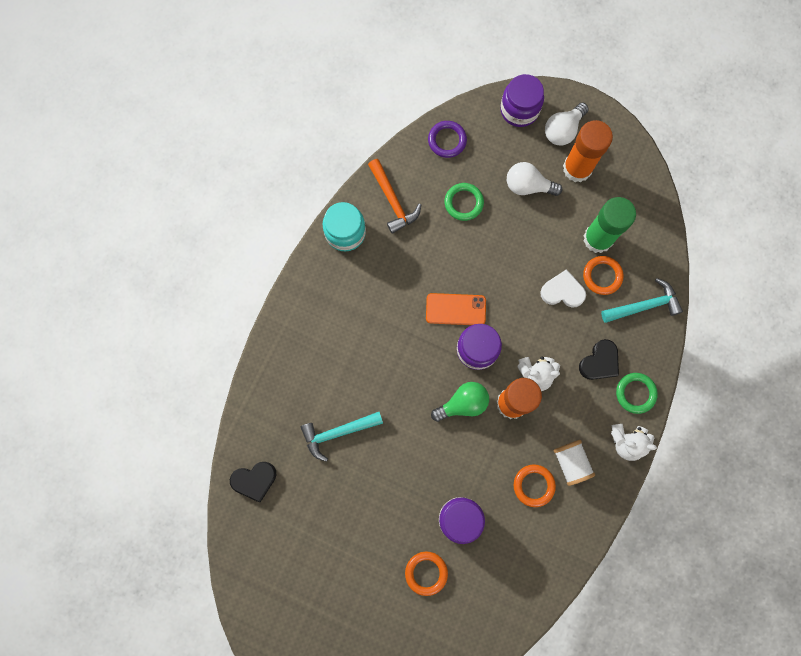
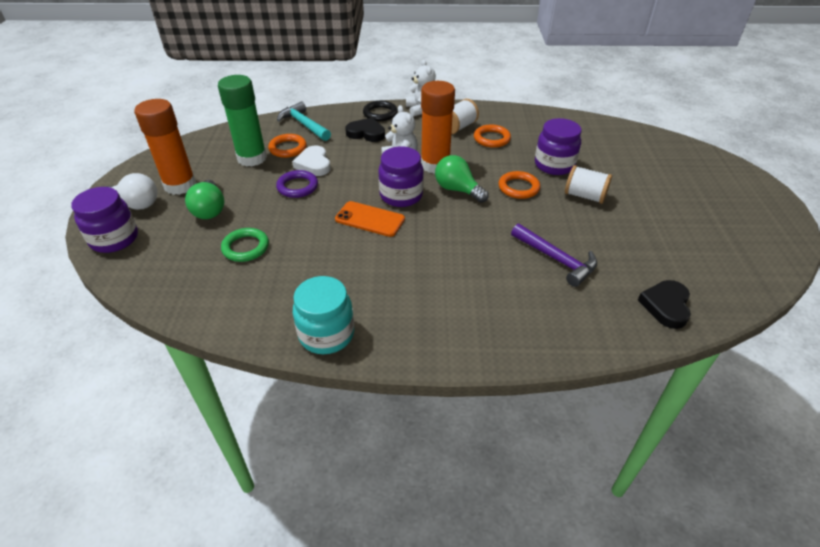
camera: 115 degrees left, 35 degrees down
black heart [230,462,276,502] -> black heart turned 120 degrees counterclockwise [638,280,691,329]
turquoise hammer [301,412,383,462] -> purple hammer [511,224,597,287]
orange hammer [368,159,421,234] -> none
orange ring [405,552,448,596] -> orange ring moved to [498,171,540,199]
orange phone [426,293,486,325] -> orange phone turned 45 degrees counterclockwise [335,201,405,237]
purple ring [428,121,467,158] -> purple ring moved to [276,170,318,198]
white light bulb [507,162,562,196] -> green light bulb [185,180,224,219]
green ring [616,373,658,414] -> black ring [363,101,398,121]
none -> white spool [565,165,612,204]

